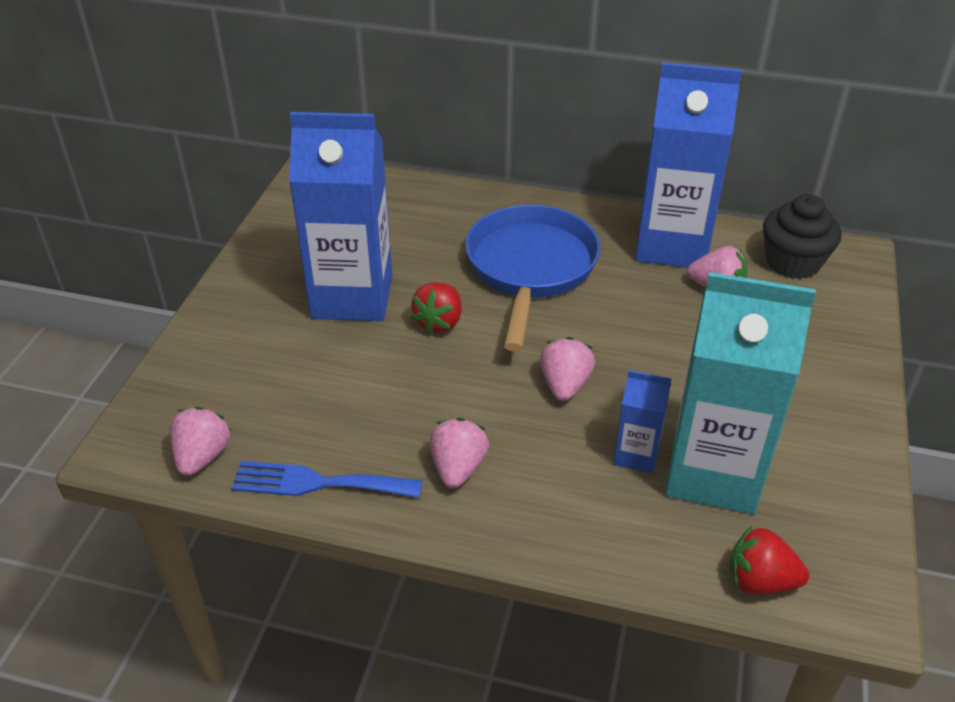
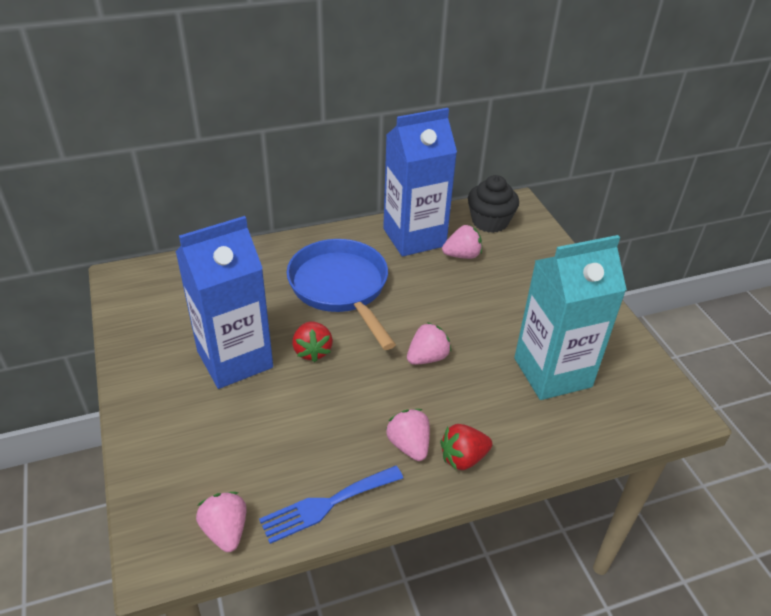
camera: 35 degrees left, 0 degrees up
pink strawberry [540,337,595,401] -> pink strawberry turned 75 degrees clockwise [407,322,451,365]
blue carton [613,370,671,473] -> none
red strawberry [729,526,809,595] -> red strawberry moved to [440,424,492,470]

